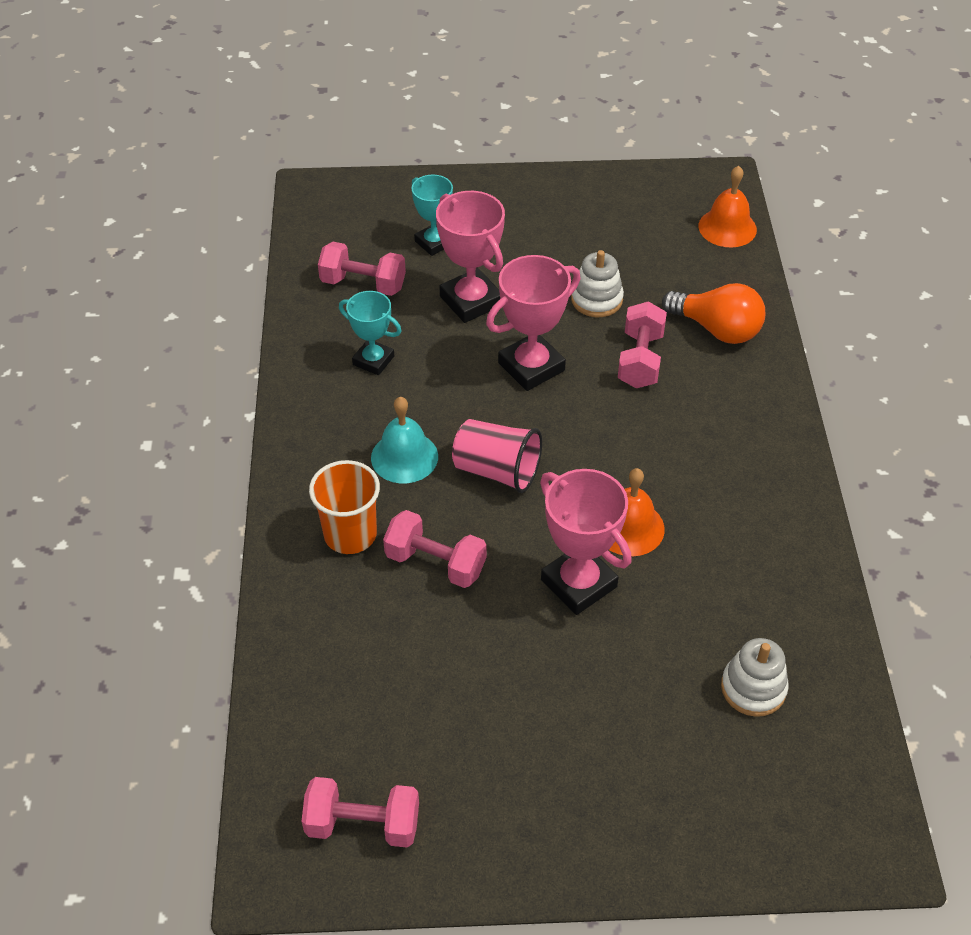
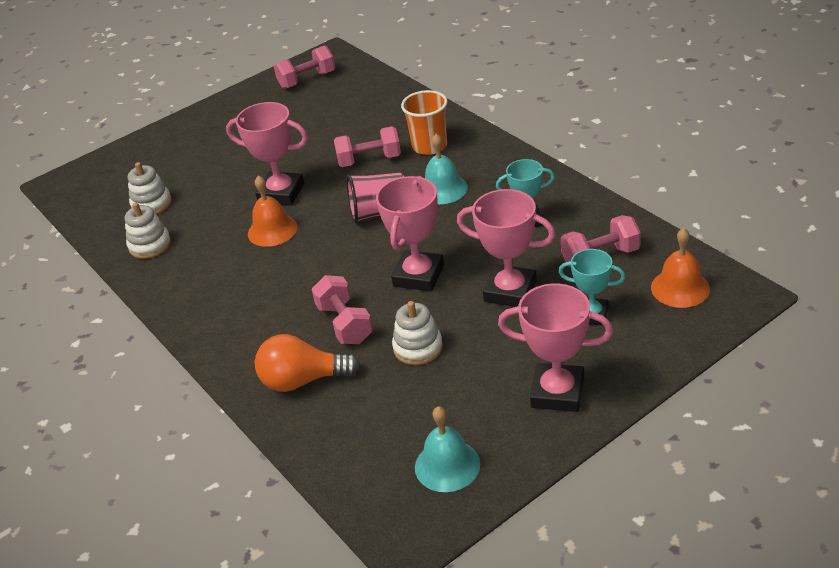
camera: 150 degrees right, 10 degrees down
orange bell [698,166,757,248] -> orange bell moved to [651,228,710,308]
none -> white stacking toy [125,202,171,259]
none -> turquoise bell [415,406,480,492]
none -> pink trophy [498,283,613,412]

